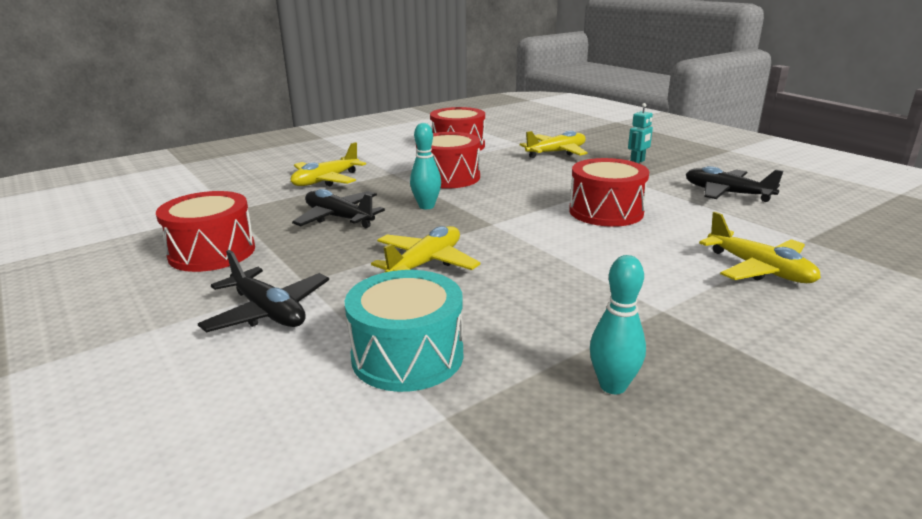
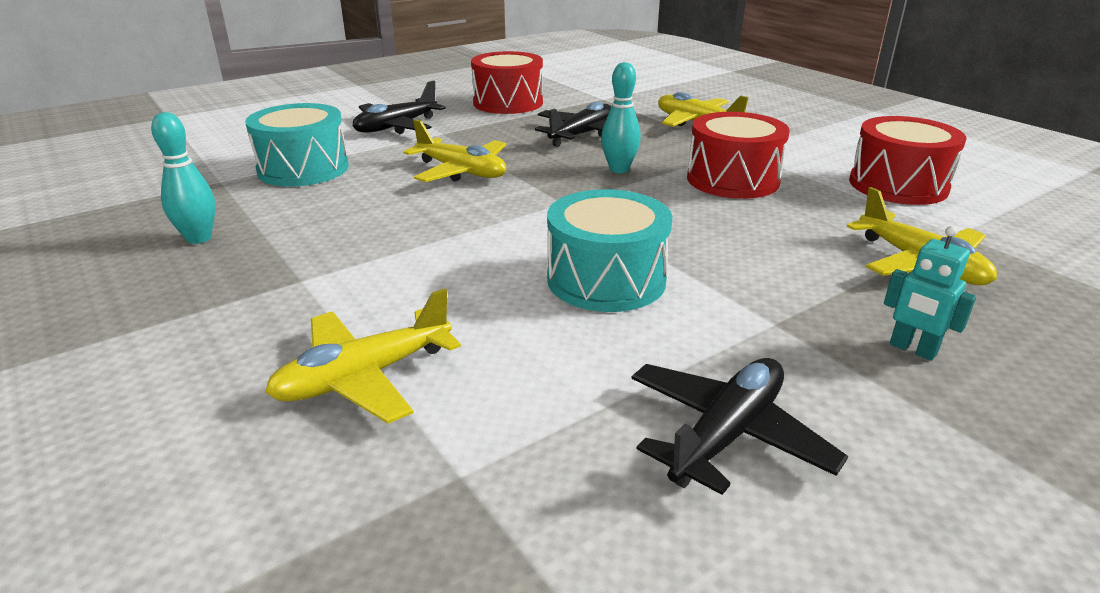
camera: 90 degrees right, 5 degrees up
red drum [569,158,649,227] -> turquoise drum [547,189,672,312]

